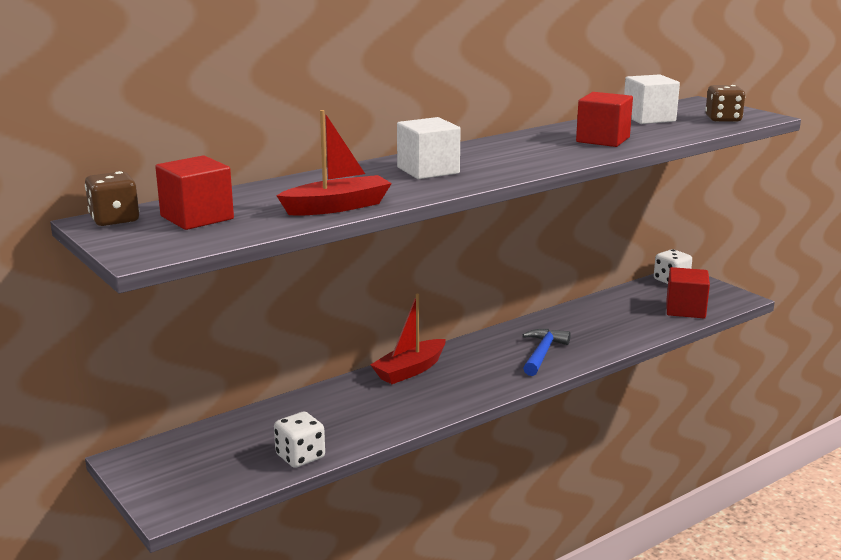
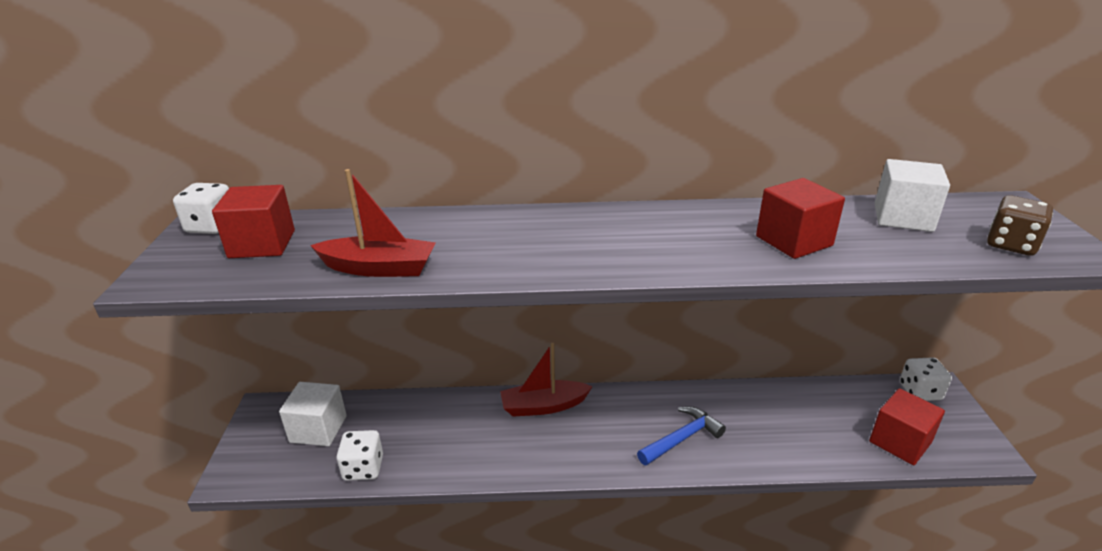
camera: 35 degrees right, 10 degrees up
brown dice [85,171,139,226] -> white dice [173,183,229,234]
white cube [397,117,461,179] -> white cube moved to [279,382,347,446]

